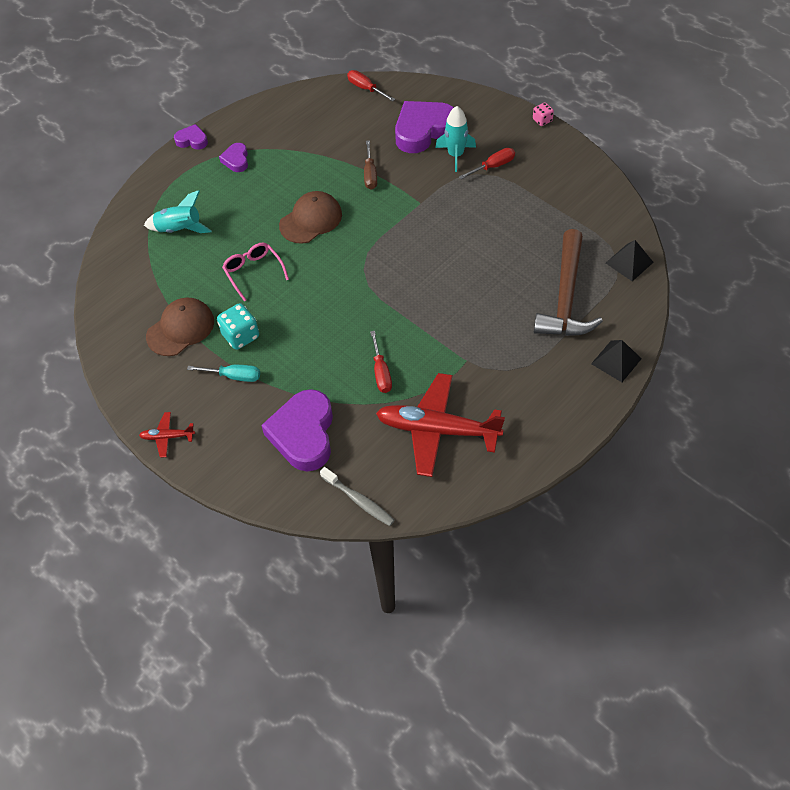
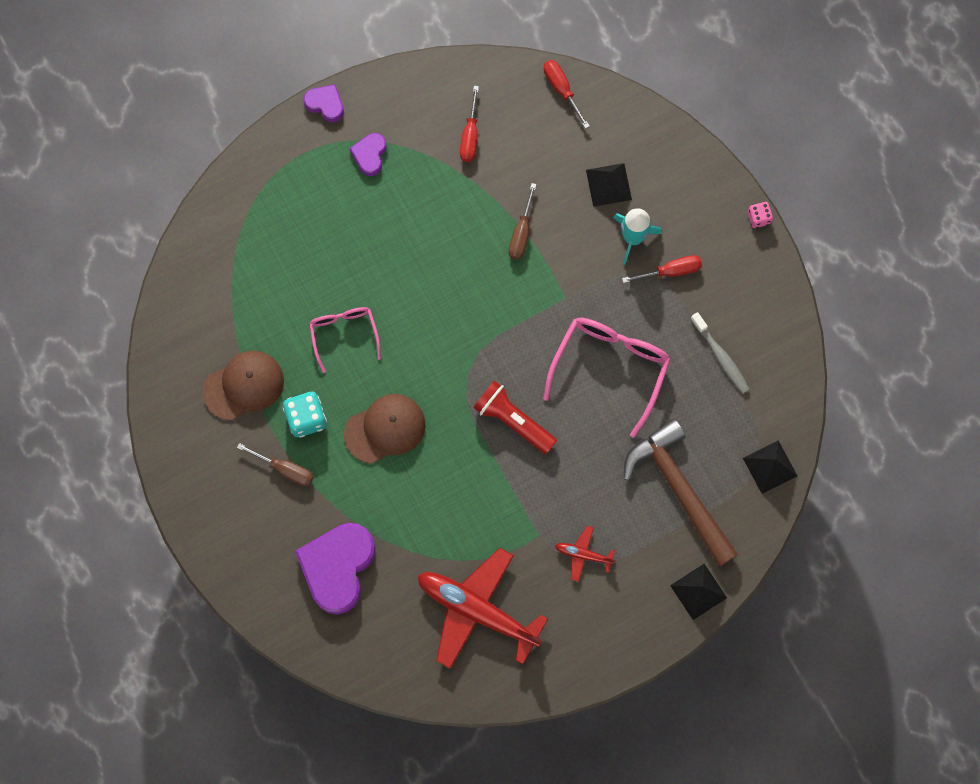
camera: 15 degrees right, 20 degrees up
red plane [139,412,195,458] -> red plane moved to [555,526,615,582]
turquoise rocket [144,190,212,233] -> none
turquoise screwdriver [187,365,260,382] -> brown screwdriver [237,443,314,486]
brown cap [279,191,342,244] -> brown cap moved to [344,394,425,464]
grey toothbrush [320,467,395,526] -> grey toothbrush moved to [691,312,750,394]
red screwdriver [370,331,392,393] -> red screwdriver moved to [460,86,479,162]
purple heart [395,101,454,153] -> black pyramid [586,163,632,207]
brown hammer [534,229,603,336] -> brown hammer turned 120 degrees clockwise [624,419,738,567]
none -> red flashlight [473,381,557,454]
none -> pink glasses [543,318,671,438]

